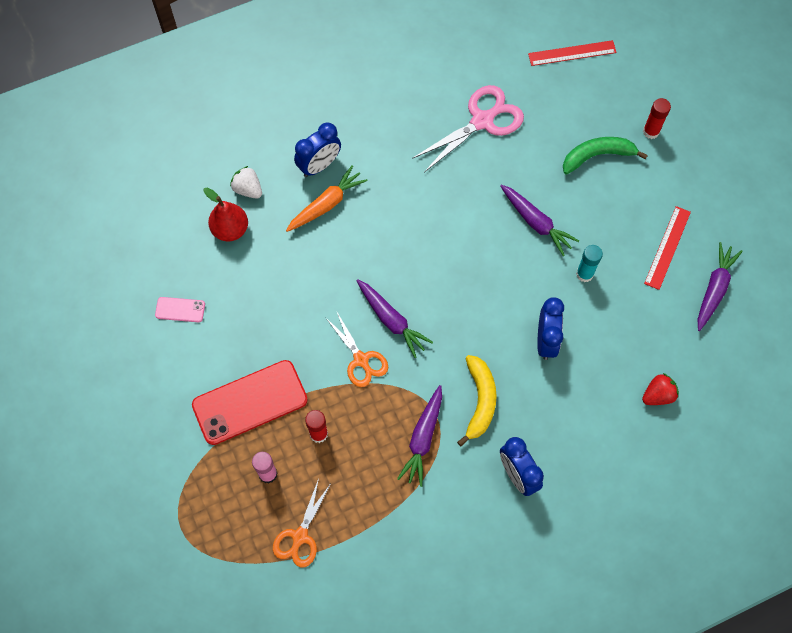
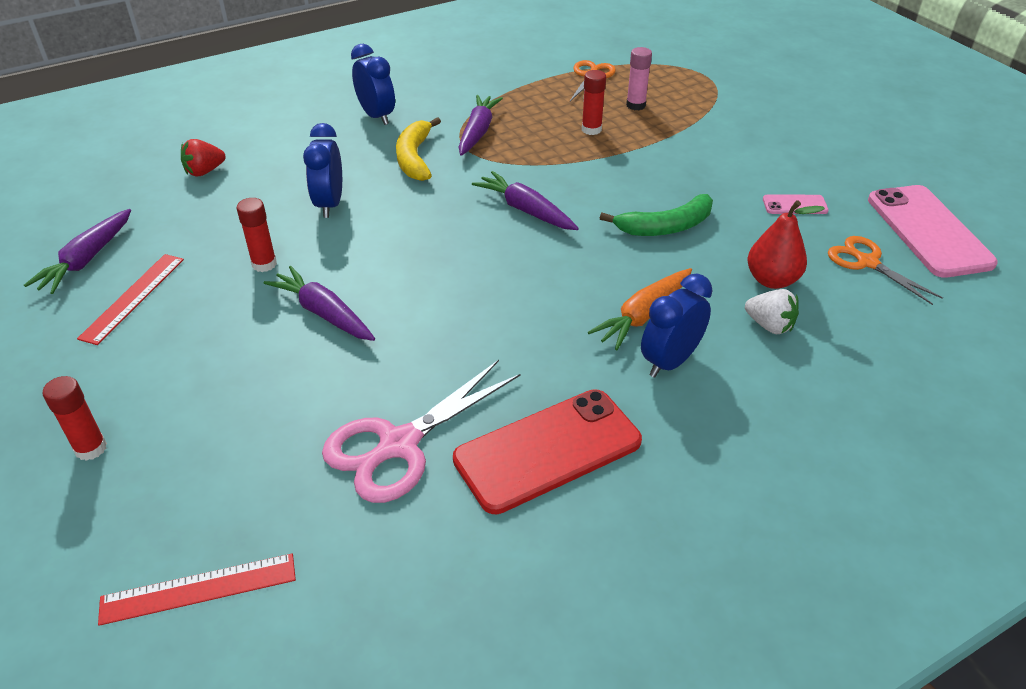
camera: 175 degrees right, 25 degrees down
red phone [192,360,308,445] -> red phone moved to [453,389,642,514]
orange scissors [325,312,388,387] -> orange scissors moved to [828,236,943,305]
green banana [563,137,648,175] -> green banana moved to [600,194,713,236]
turquoise glue stick [576,245,603,282] -> red glue stick [236,198,277,272]
none -> pink phone [868,185,998,278]

